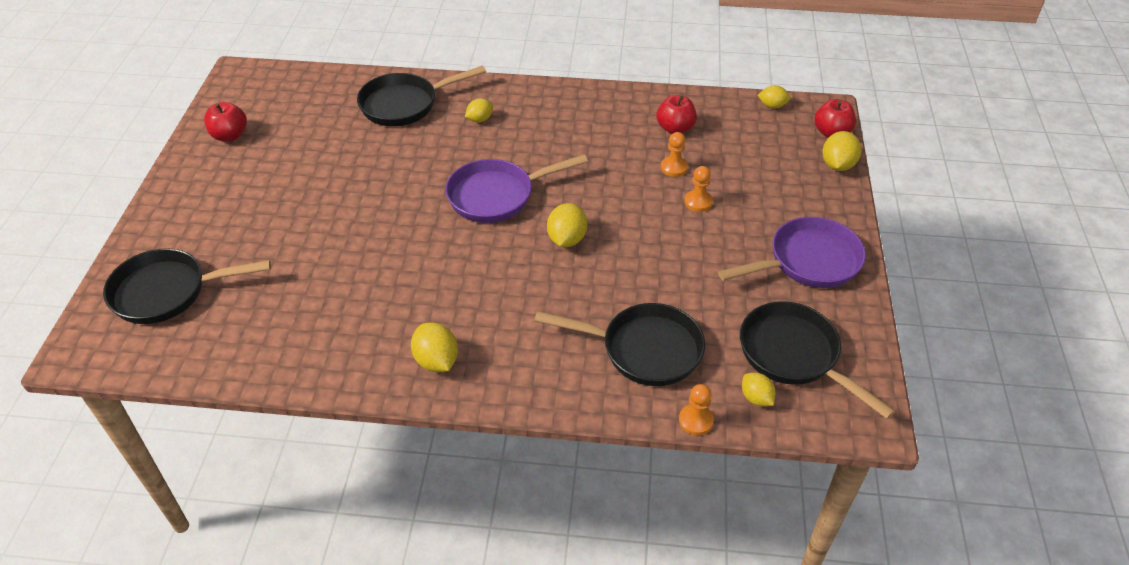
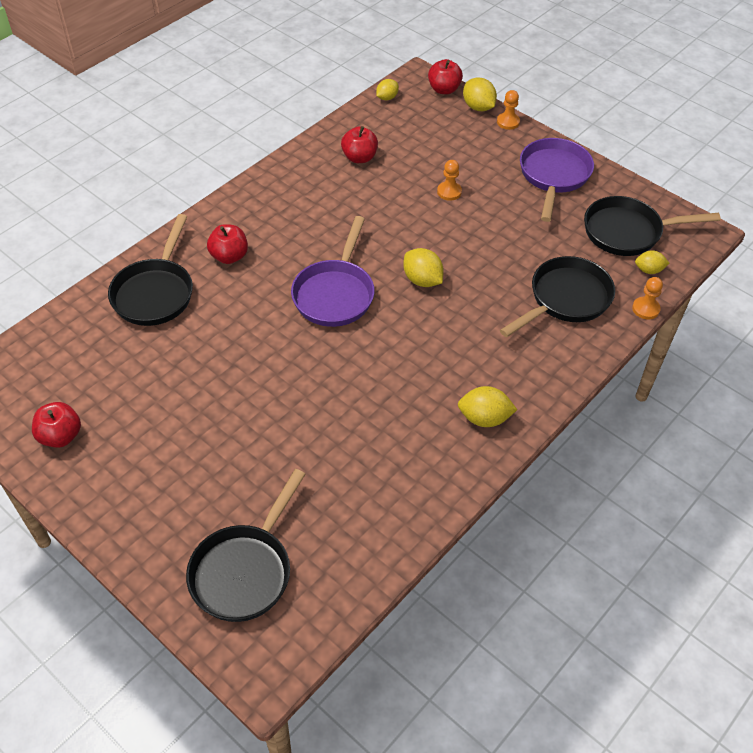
camera: 55 degrees left, 5 degrees up
yellow lemon [465,99,493,122] -> red apple [207,224,248,264]
orange pawn [661,132,688,177] -> orange pawn moved to [497,90,520,130]

